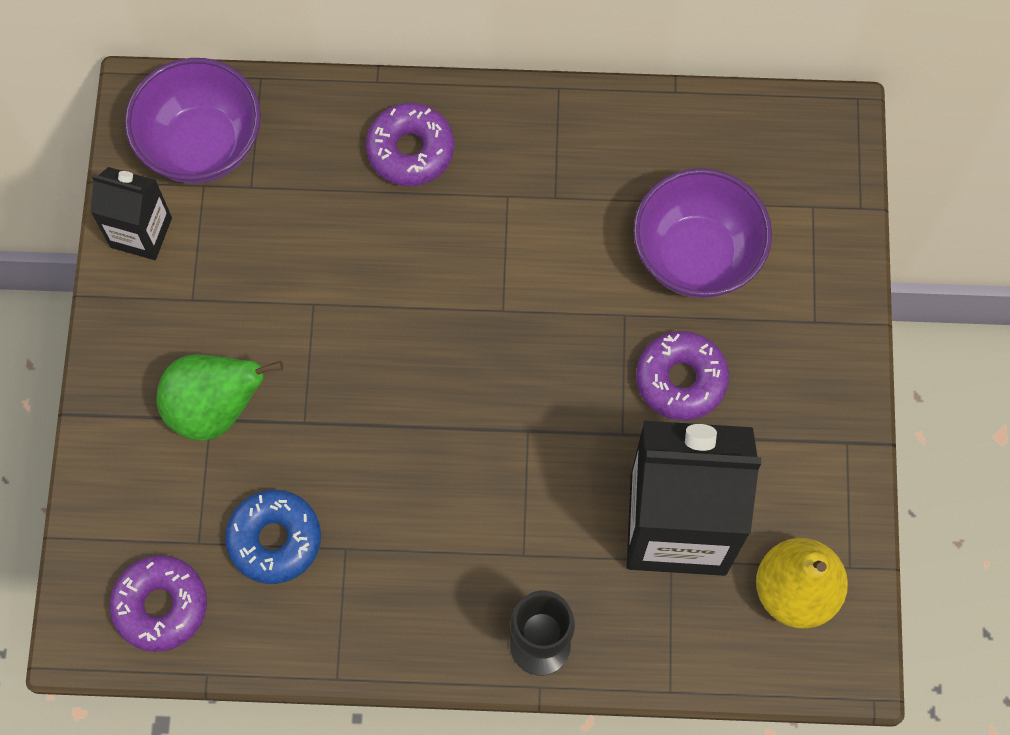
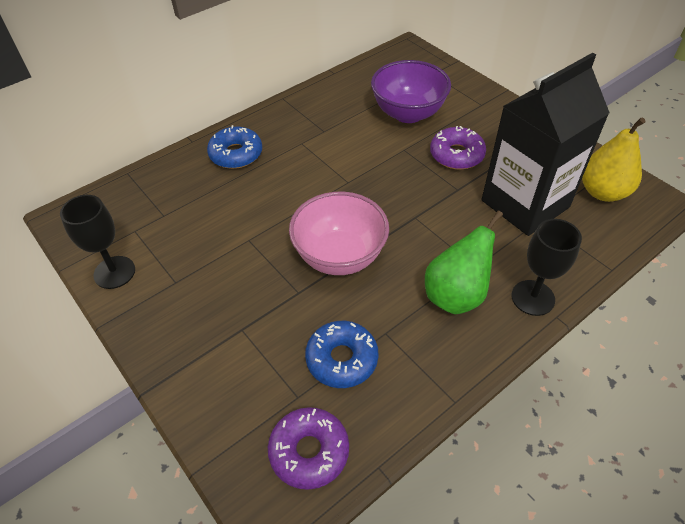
camera: 40 degrees left, 20 degrees down
black carton [90,167,172,260] -> black goblet [60,195,135,289]
purple bowl [125,58,261,184] -> none
green pear [156,354,283,441] -> green pear moved to [425,210,503,315]
purple donut [366,103,454,186] -> blue donut [207,125,262,169]
none -> pink bowl [289,192,389,275]

